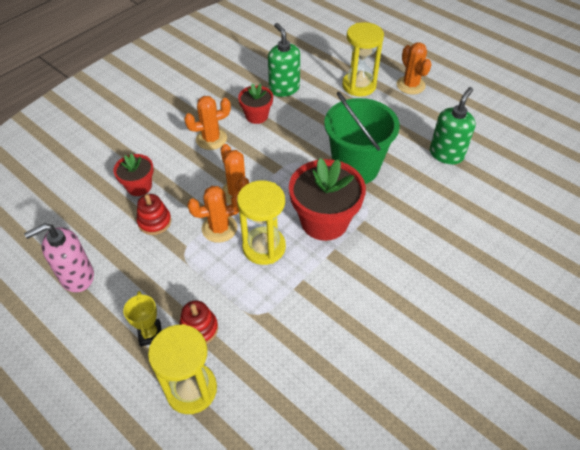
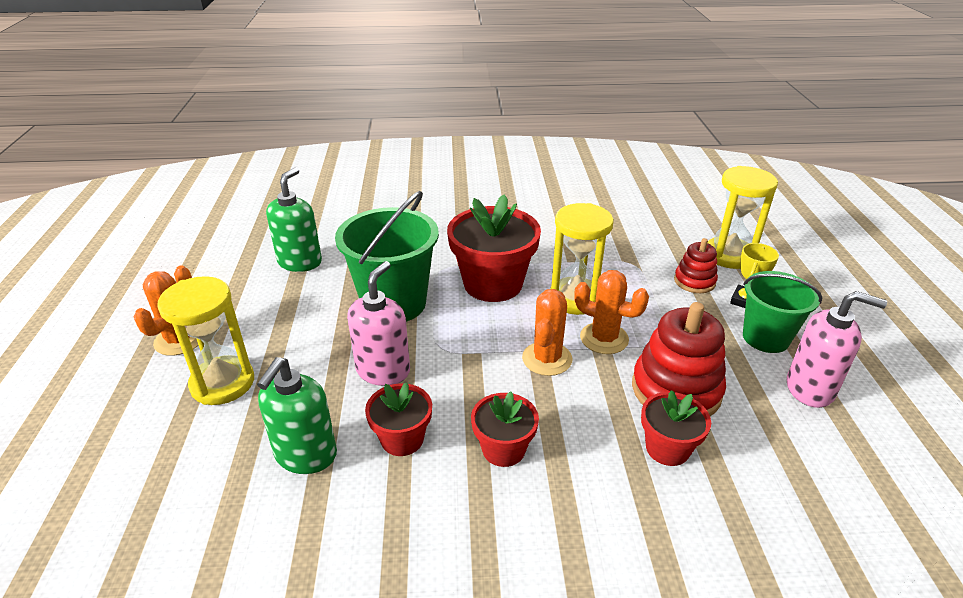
camera: 135 degrees left, 15 degrees down
red stacking toy [137,194,171,235] -> red stacking toy [632,302,726,416], size x1.77
orange cactus [184,96,231,150] -> red flower pot [471,391,539,467]
green soap dispenser [430,87,476,165] -> green soap dispenser turned 120 degrees clockwise [266,167,322,272]
none -> pink soap dispenser [347,261,410,386]
none -> green bucket [743,271,822,353]

